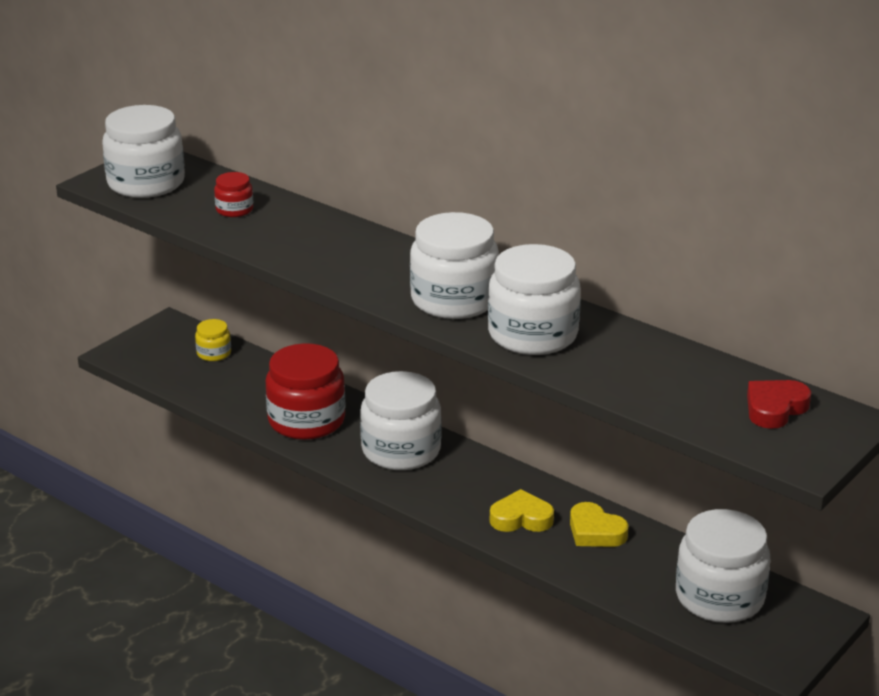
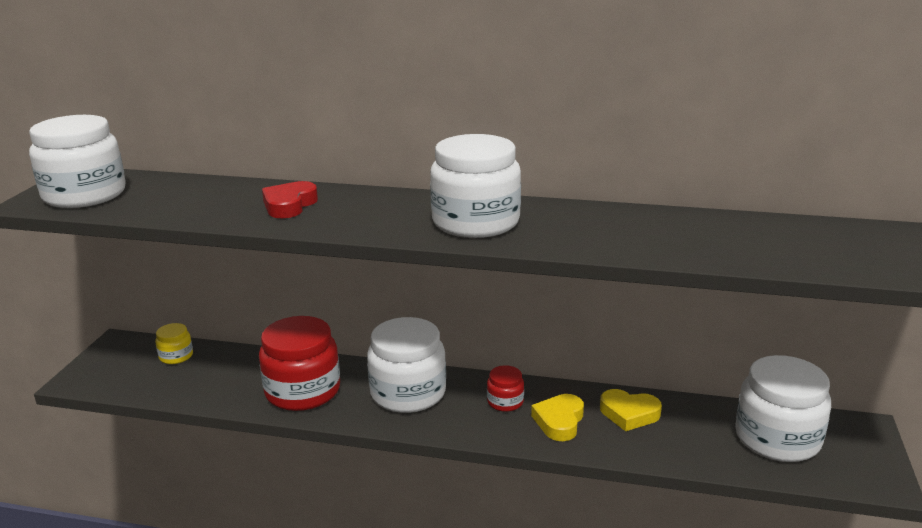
camera: 25 degrees left, 5 degrees down
red jar [214,172,253,217] -> red jar moved to [487,365,524,412]
white jar [488,244,581,355] -> none
yellow heart [490,489,554,532] -> yellow heart turned 45 degrees counterclockwise [531,394,584,441]
red heart [747,380,811,429] -> red heart moved to [262,181,318,218]

